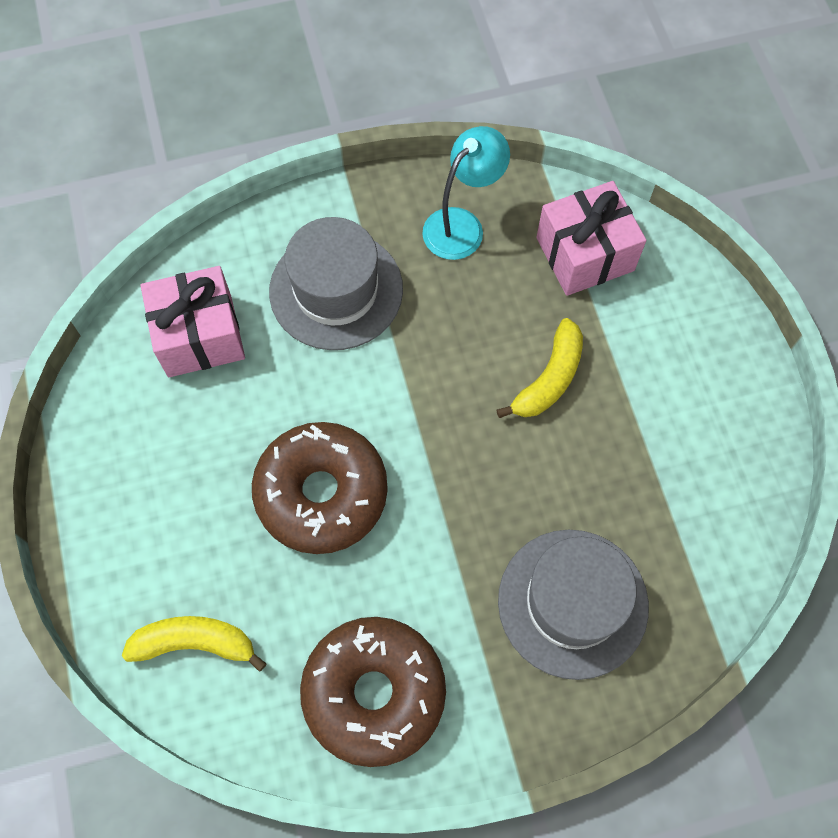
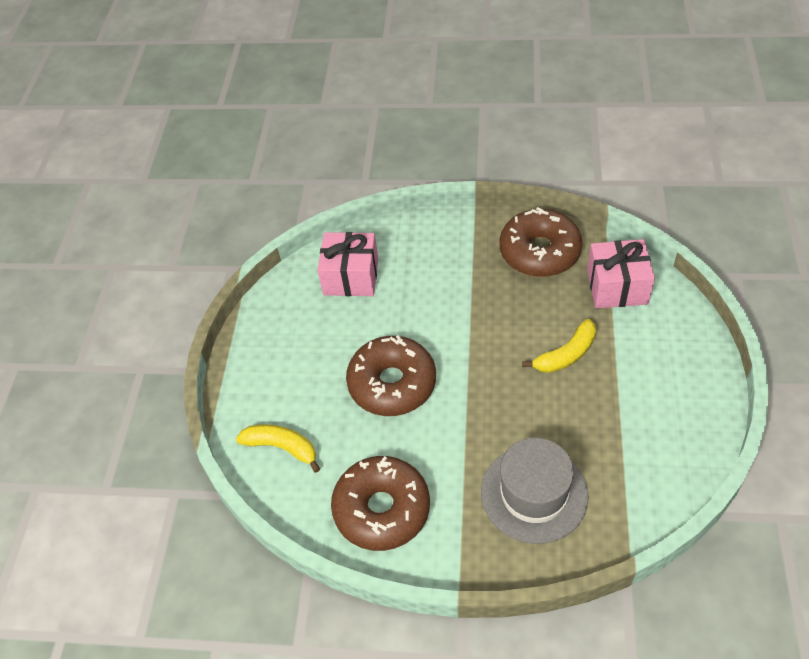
camera: 25 degrees right, 15 degrees down
grey hat [269,217,403,350] -> none
turquoise lamp [422,126,510,260] -> brown donut [499,207,583,277]

